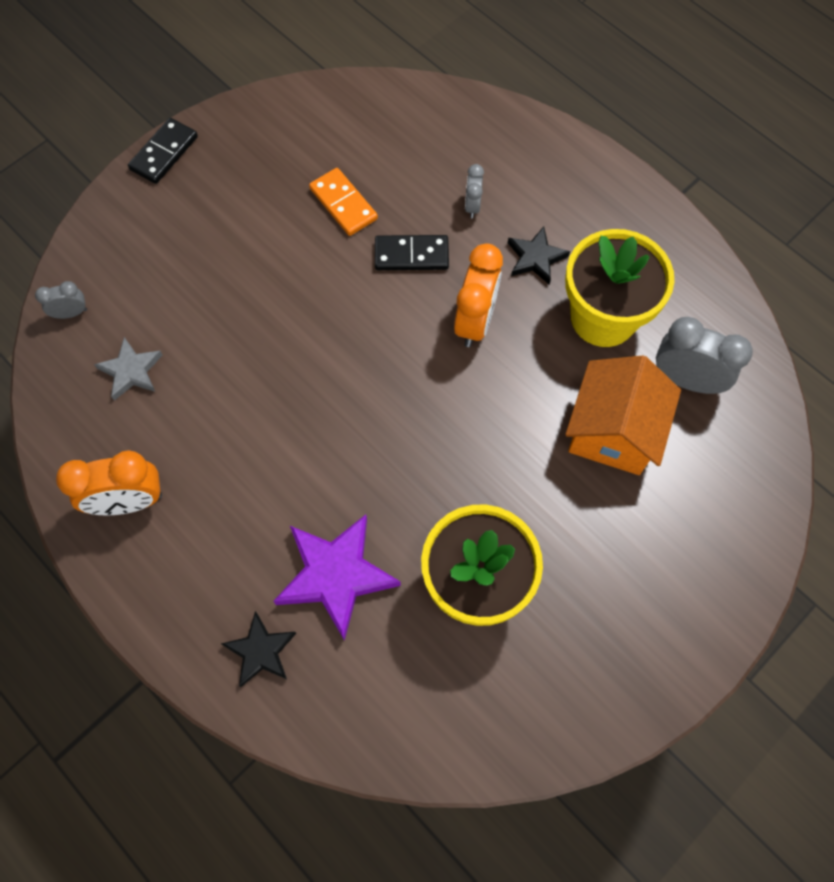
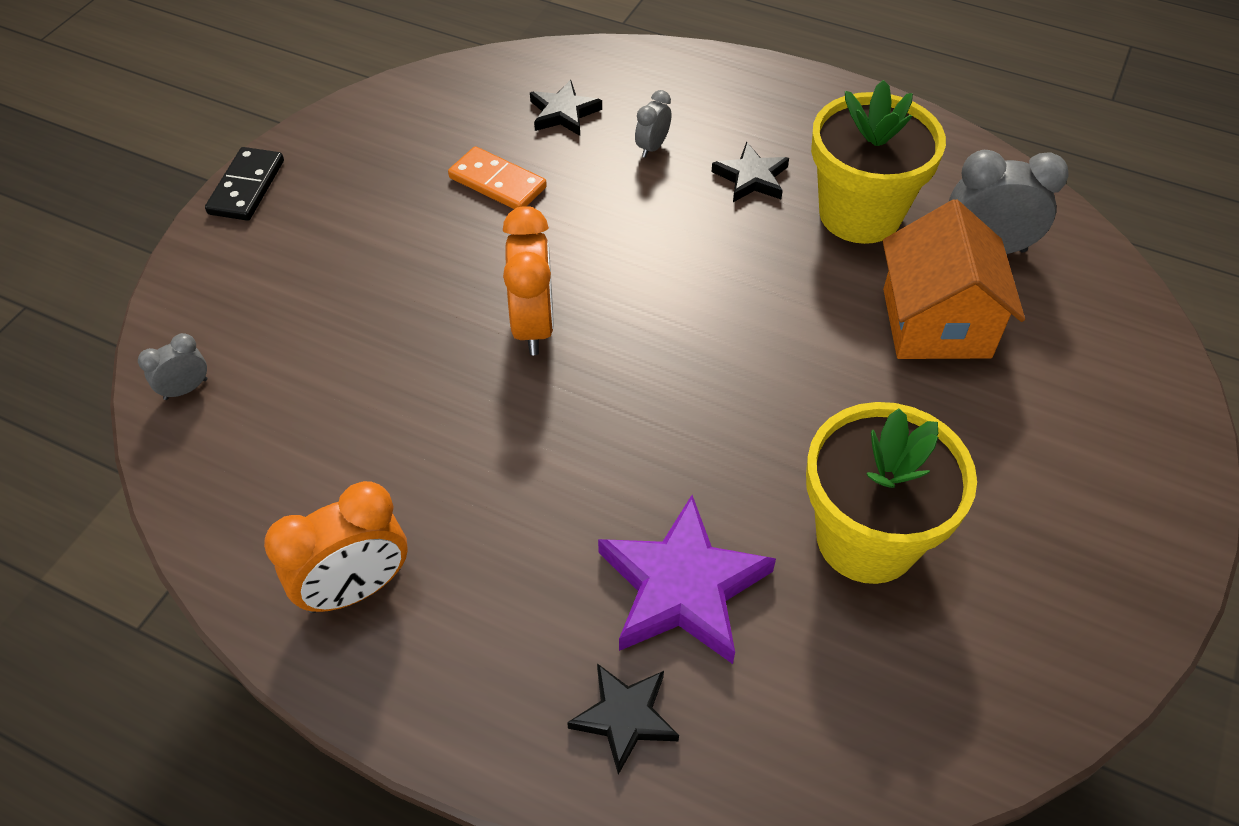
camera: 20 degrees left, 15 degrees down
grey star [94,337,163,401] -> none
black domino [375,235,449,270] -> none
orange clock [454,243,503,347] -> orange clock moved to [503,206,554,355]
grey clock [465,164,484,218] -> grey clock turned 45 degrees clockwise [635,90,672,158]
none -> black star [530,80,602,136]

